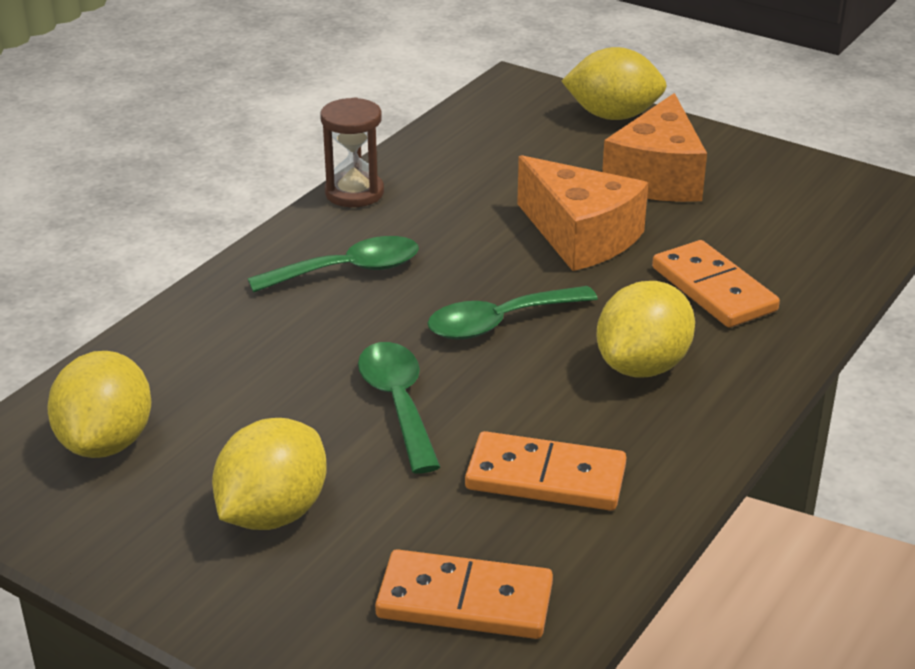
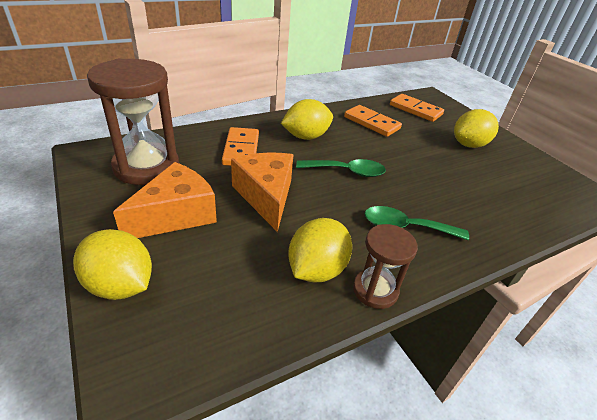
camera: 155 degrees left, 5 degrees up
yellow lemon [47,351,151,458] -> yellow lemon moved to [288,218,352,283]
green spoon [358,342,440,474] -> none
none -> brown hourglass [87,59,179,185]

